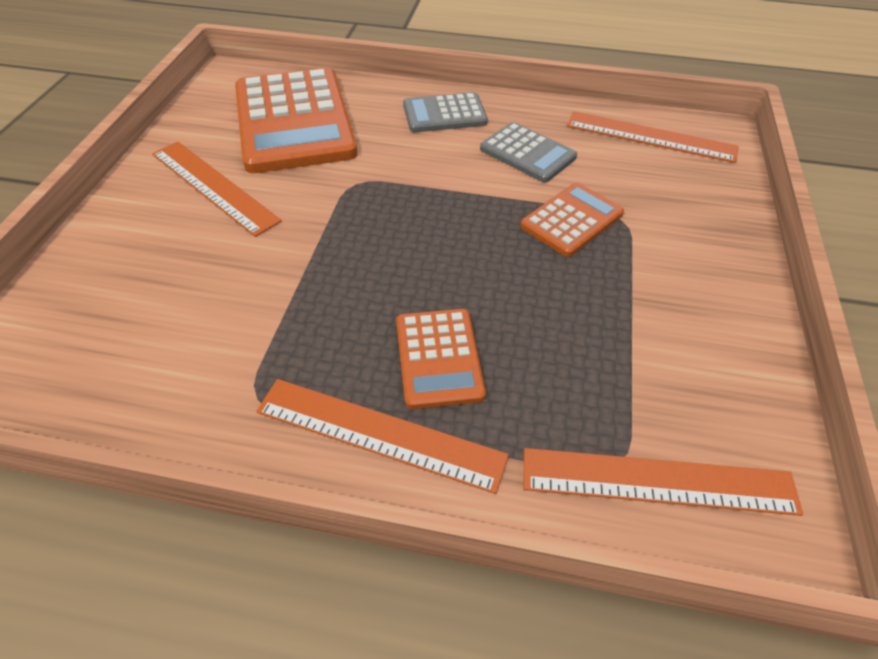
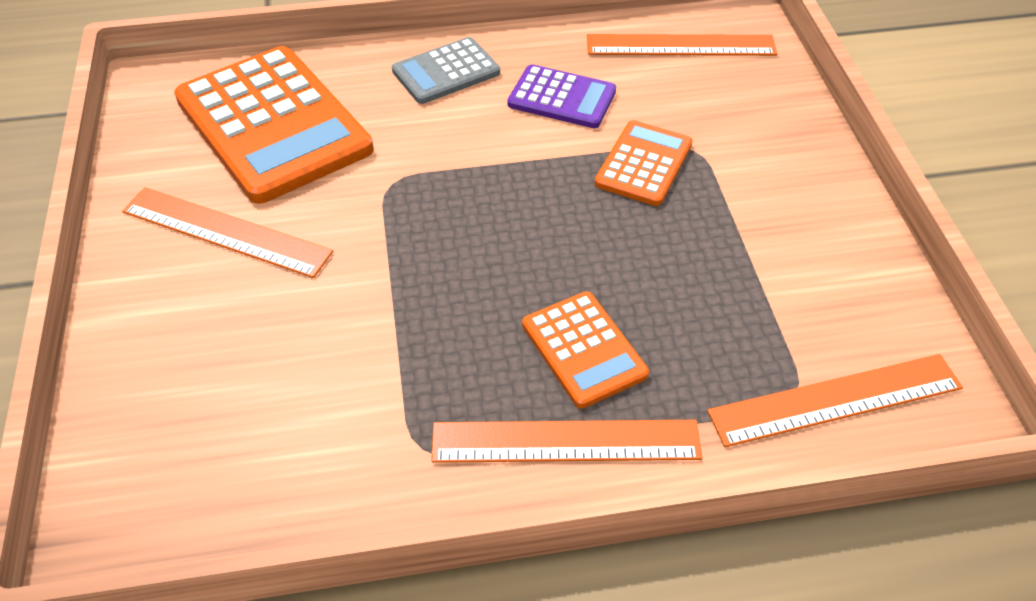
camera: 20 degrees left, 0 degrees up
grey calculator [480,122,577,182] -> purple calculator [508,64,616,128]

